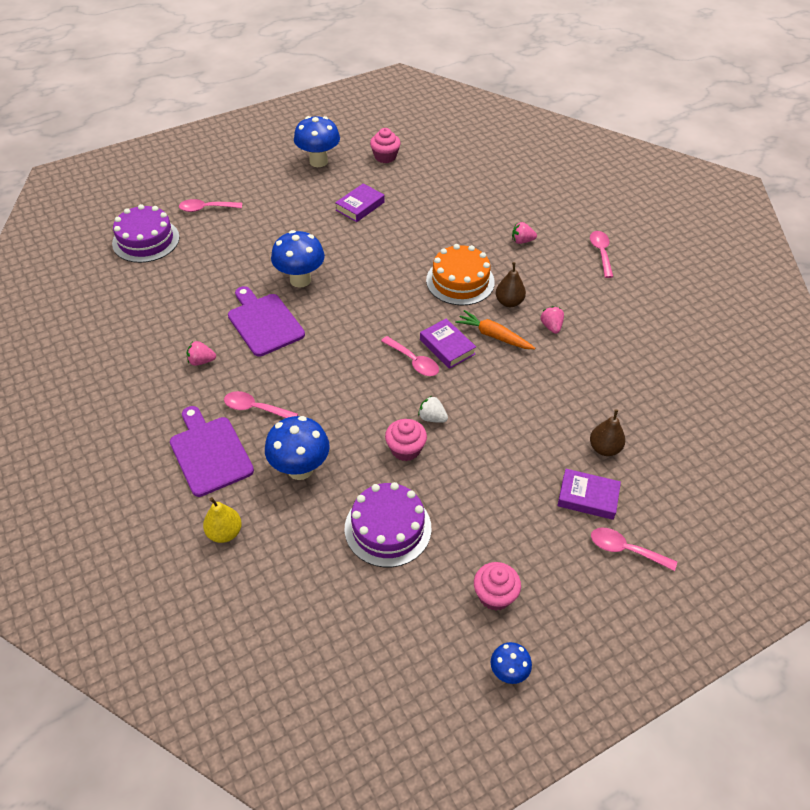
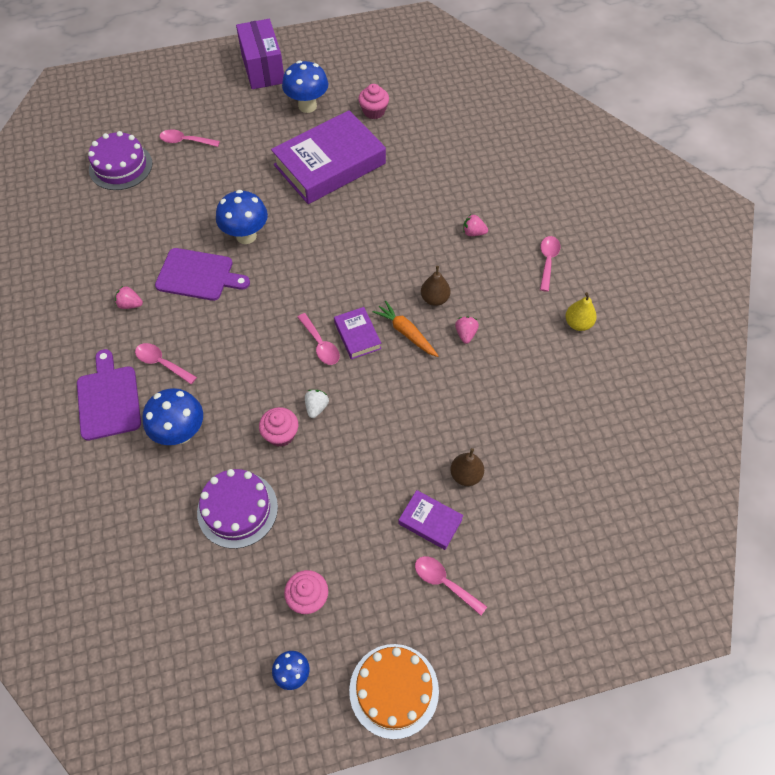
camera: 15 degrees right, 10 degrees up
yellow pear [203,497,242,543] -> yellow pear moved to [565,292,597,331]
purple cutting board [228,286,305,357] -> purple cutting board turned 120 degrees clockwise [155,248,250,301]
purple book [335,183,384,222] -> purple book [271,110,386,204], size x2.26
white strawberry [418,396,448,423] -> white strawberry turned 60 degrees clockwise [305,390,329,418]
orange cake [426,244,495,306] -> orange cake moved to [349,644,439,739]
none -> purple box [236,19,284,89]

